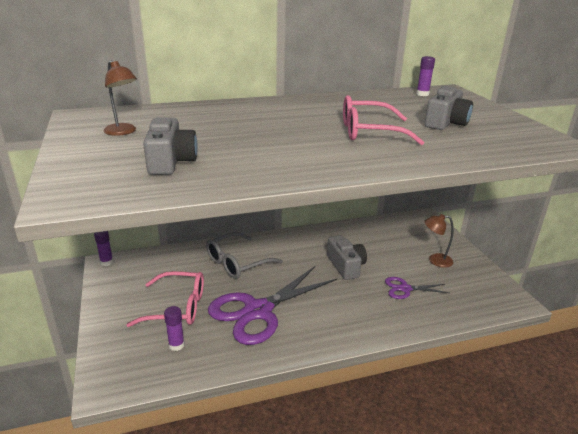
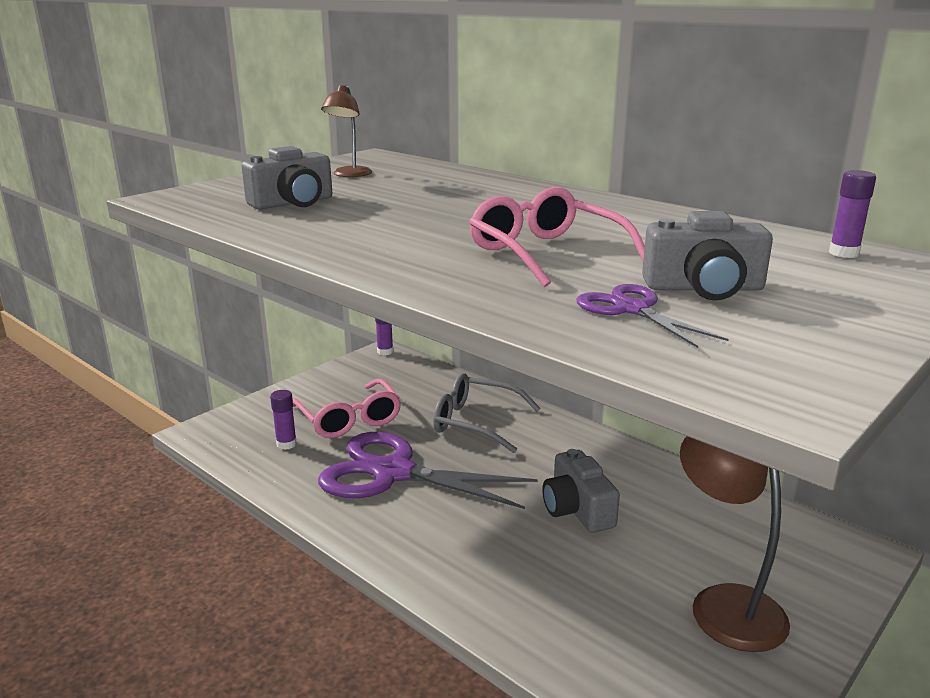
camera: 60 degrees right, 5 degrees down
grey camera [327,235,367,280] -> grey camera turned 120 degrees clockwise [542,449,620,533]
purple scissors [385,277,449,299] -> purple scissors moved to [577,284,729,348]
brown lamp [424,214,454,268] -> brown lamp [680,436,790,652], size x1.73

